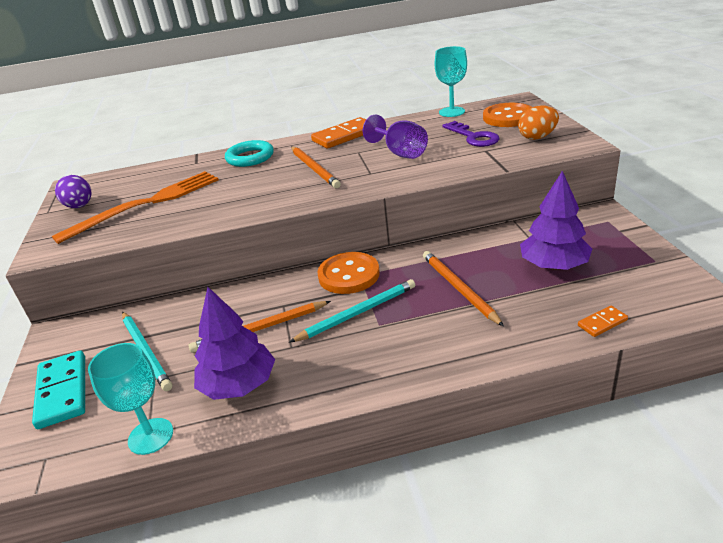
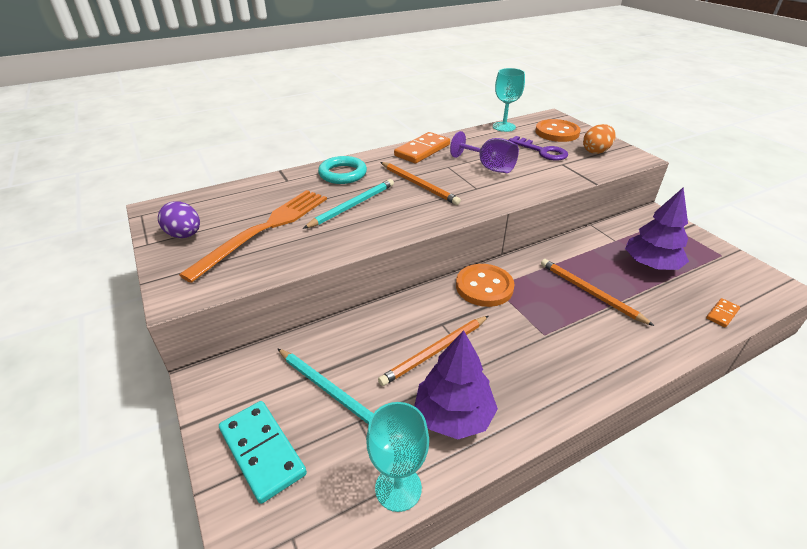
camera: 20 degrees left, 5 degrees up
turquoise pencil [289,279,415,343] -> turquoise pencil moved to [303,179,394,229]

